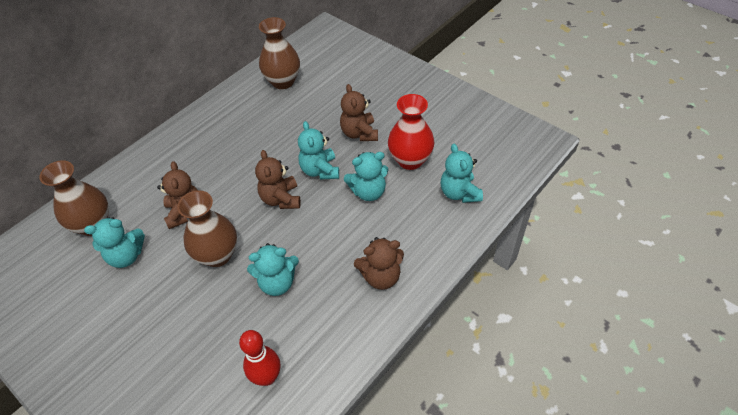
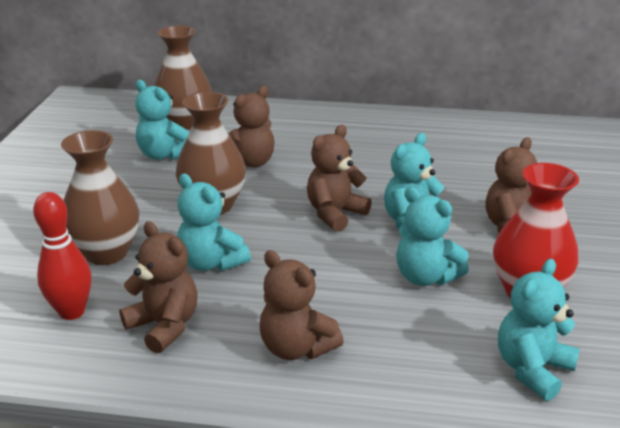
camera: 55 degrees right, 20 degrees down
brown vase [259,17,300,89] -> brown vase moved to [61,130,139,265]
none -> brown teddy bear [119,221,198,353]

